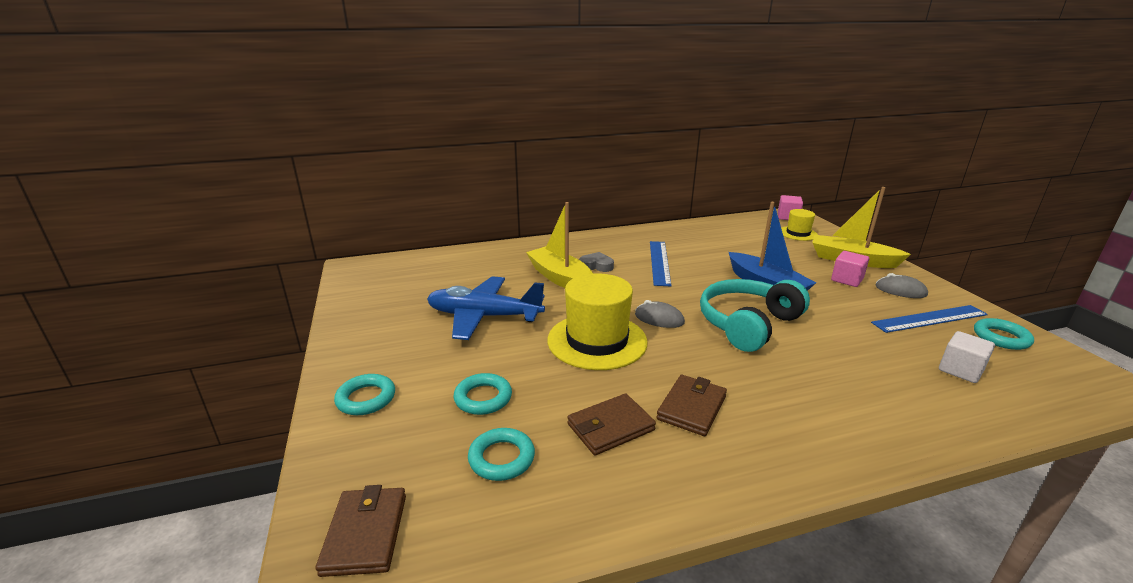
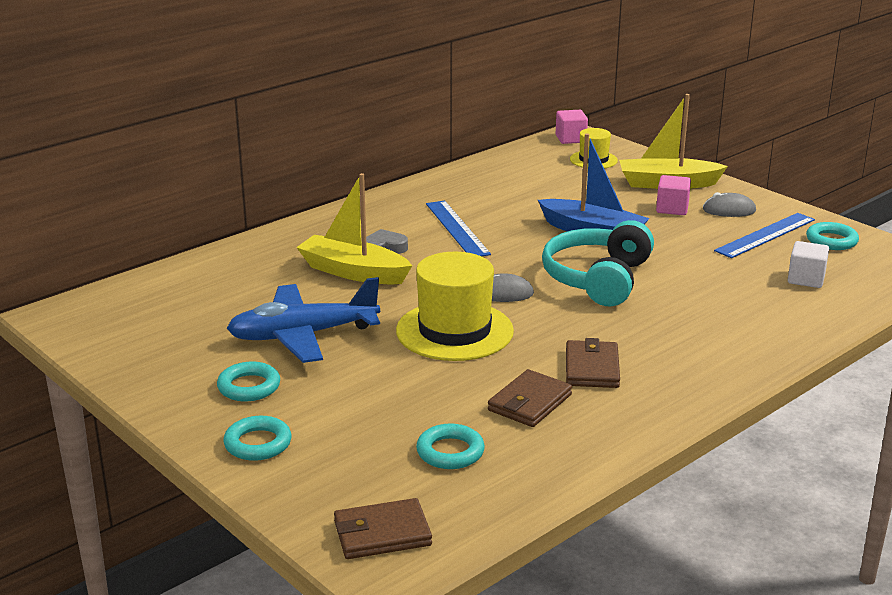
camera: 25 degrees left, 0 degrees up
brown wallet [316,485,406,577] -> brown wallet turned 75 degrees counterclockwise [334,498,432,559]
turquoise ring [454,373,512,415] -> turquoise ring moved to [217,362,280,401]

